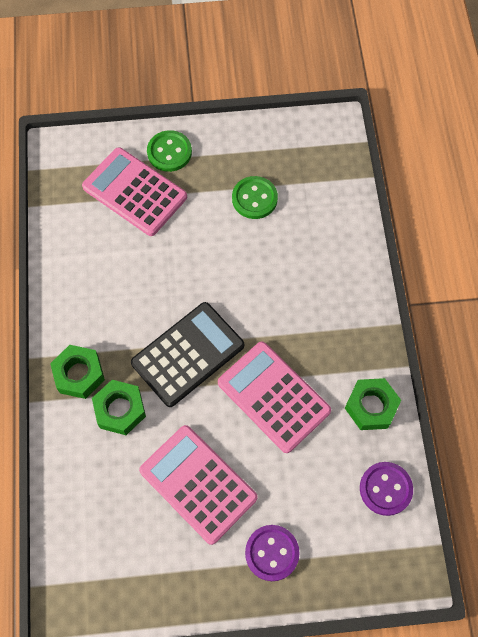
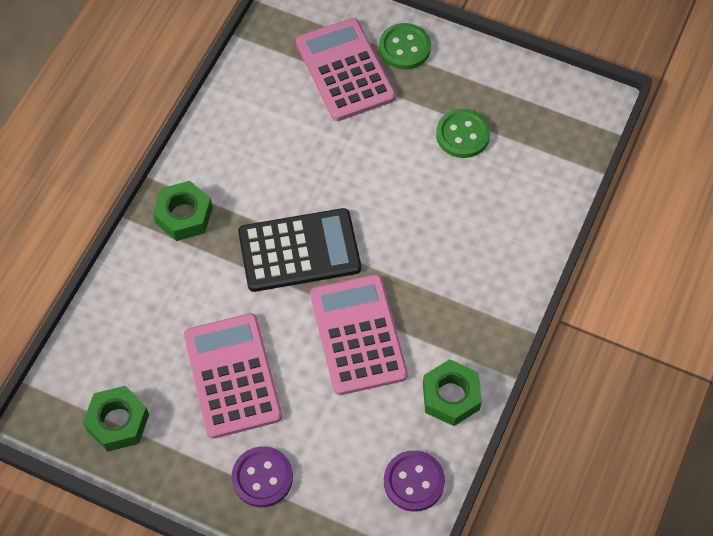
camera: 30 degrees right, 5 degrees down
green nut [92,380,146,435] -> green nut moved to [83,386,149,452]

